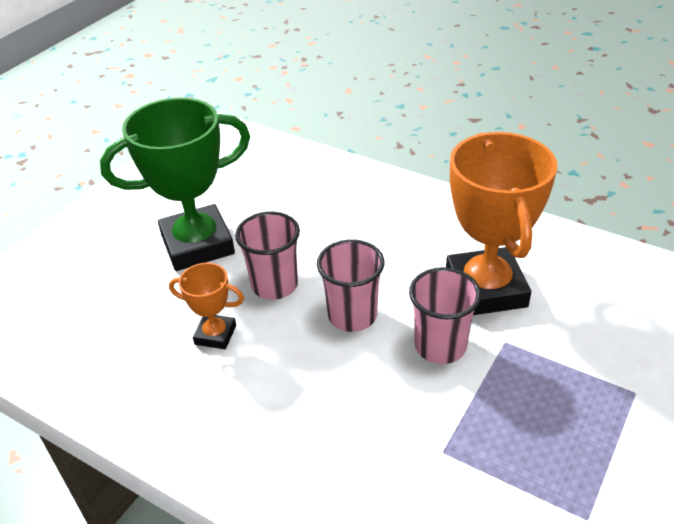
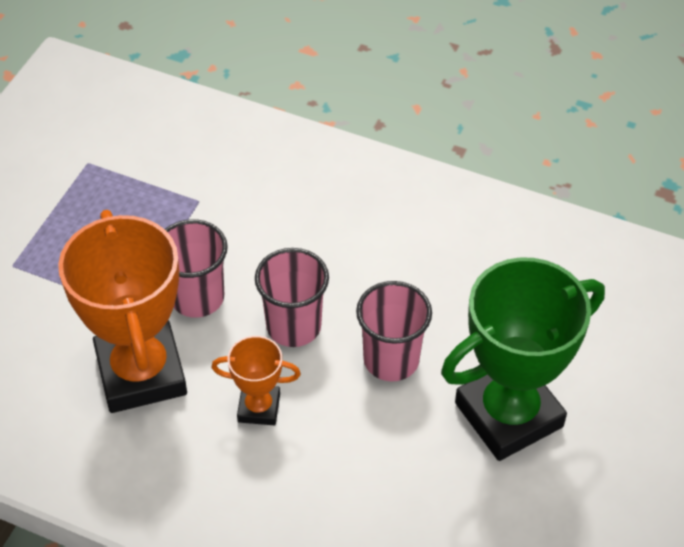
camera: 170 degrees right, 10 degrees up
orange trophy [169,263,244,349] -> orange trophy moved to [211,336,301,425]

